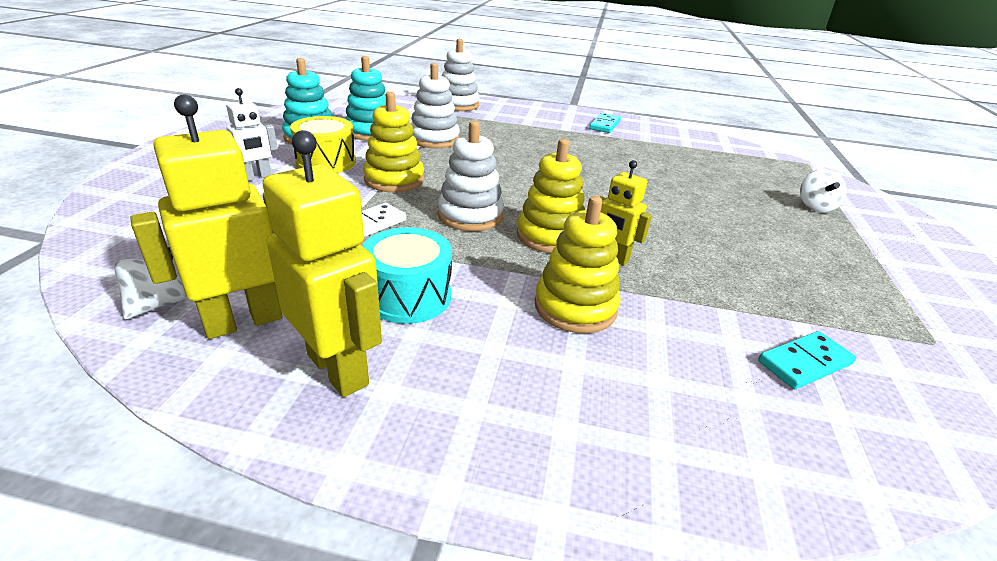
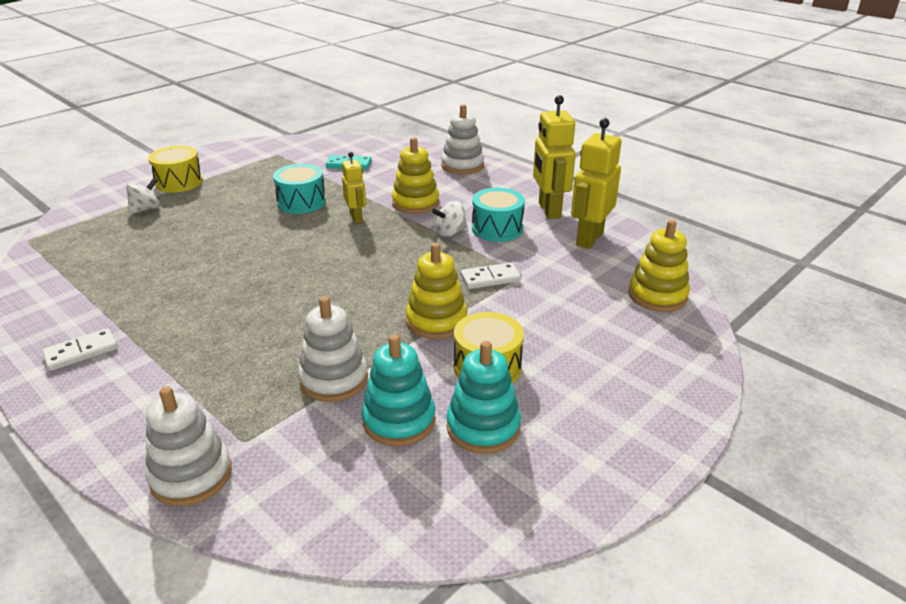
camera: 145 degrees left, 0 degrees up
white spinning top [114,247,187,320] -> white spinning top moved to [432,201,468,237]
yellow robot [130,94,283,339] -> yellow robot turned 120 degrees clockwise [571,118,622,249]
white robot [226,88,278,181] -> none
white stacking toy [438,121,504,231] -> white stacking toy moved to [441,104,484,174]
yellow stacking toy [517,139,585,253] -> yellow stacking toy moved to [628,220,690,312]
turquoise domino [589,113,621,133] -> white domino [42,328,117,371]
none -> yellow drum [148,146,203,193]
none -> turquoise drum [273,164,326,214]

